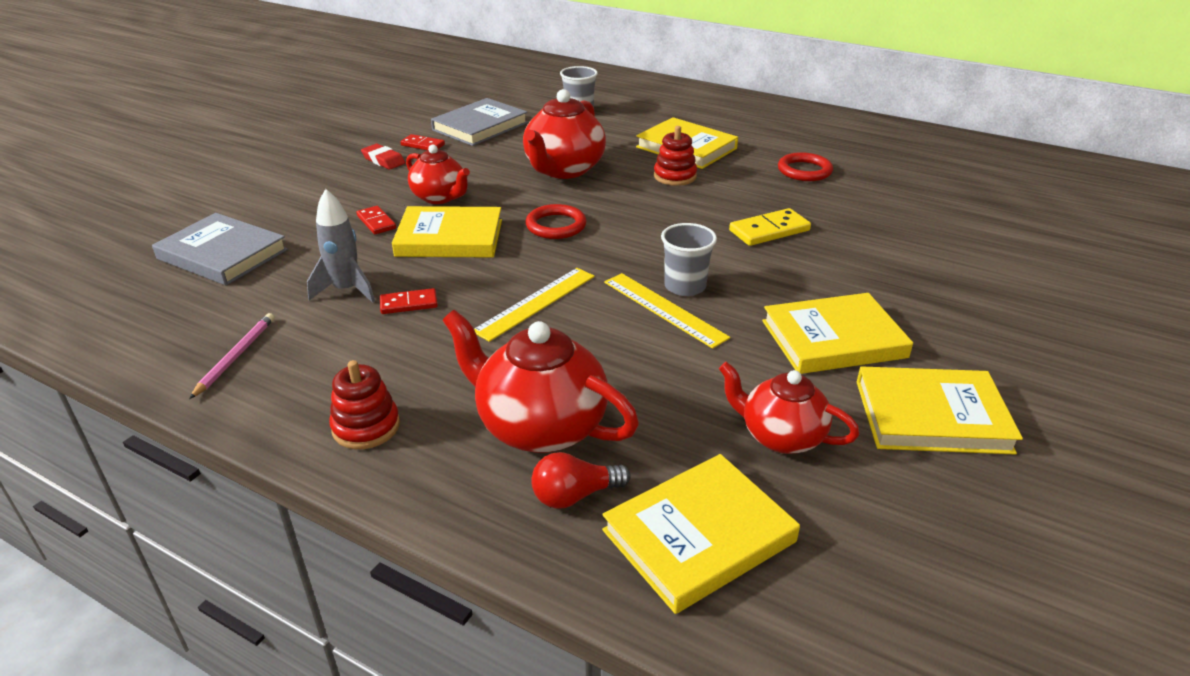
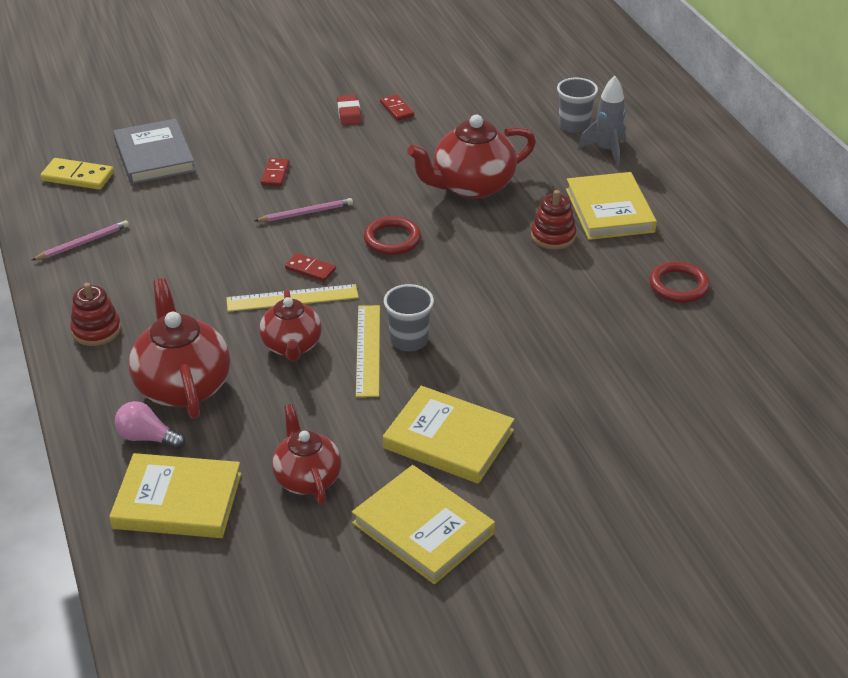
camera: 40 degrees right, 5 degrees up
grey rocket [307,189,375,303] -> grey rocket moved to [578,76,626,167]
red domino [380,288,438,314] -> red domino moved to [285,253,336,282]
yellow book [392,206,502,258] -> pink pencil [255,198,353,222]
red teapot [406,144,470,204] -> red teapot moved to [259,289,322,362]
grey book [431,98,528,146] -> none
red light bulb [531,452,631,509] -> pink light bulb [115,401,185,449]
yellow domino [729,208,811,246] -> yellow domino moved to [40,158,114,190]

